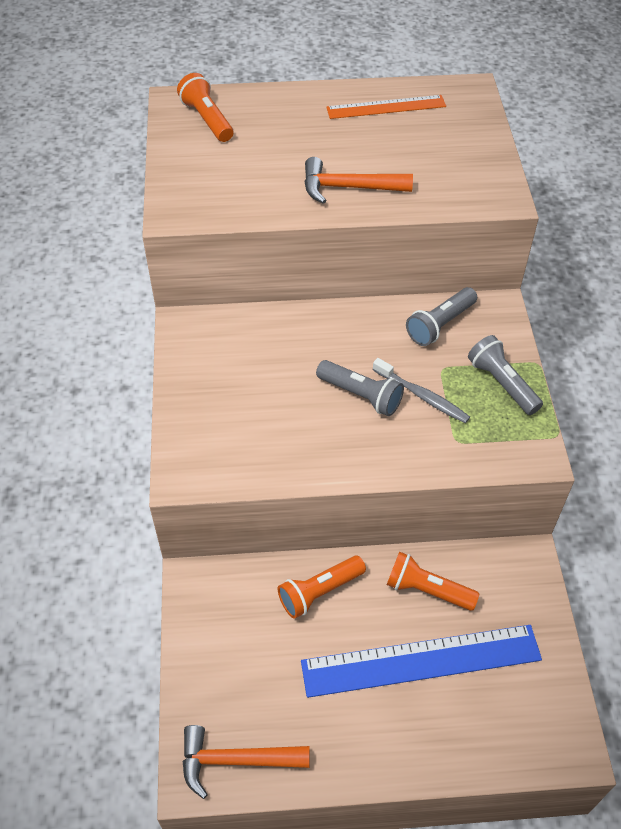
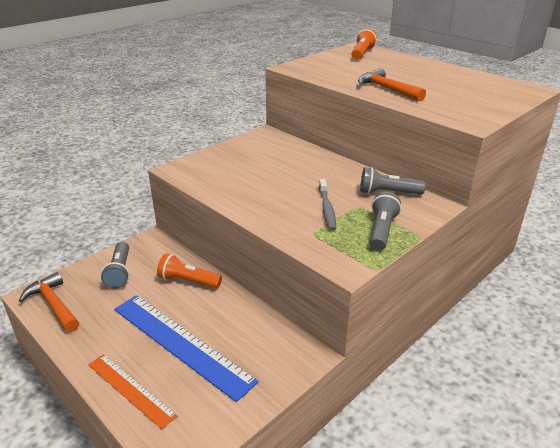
camera: 50 degrees right, 20 degrees down
grey flashlight [316,360,404,416] -> grey flashlight moved to [101,242,130,289]
orange ruler [326,95,446,119] -> orange ruler moved to [88,354,178,429]
orange flashlight [387,552,479,611] -> none

